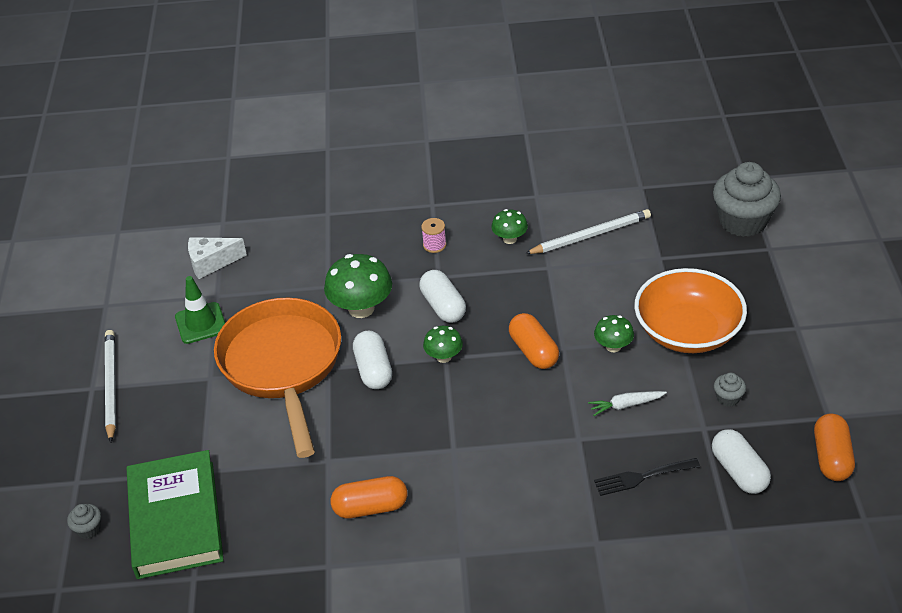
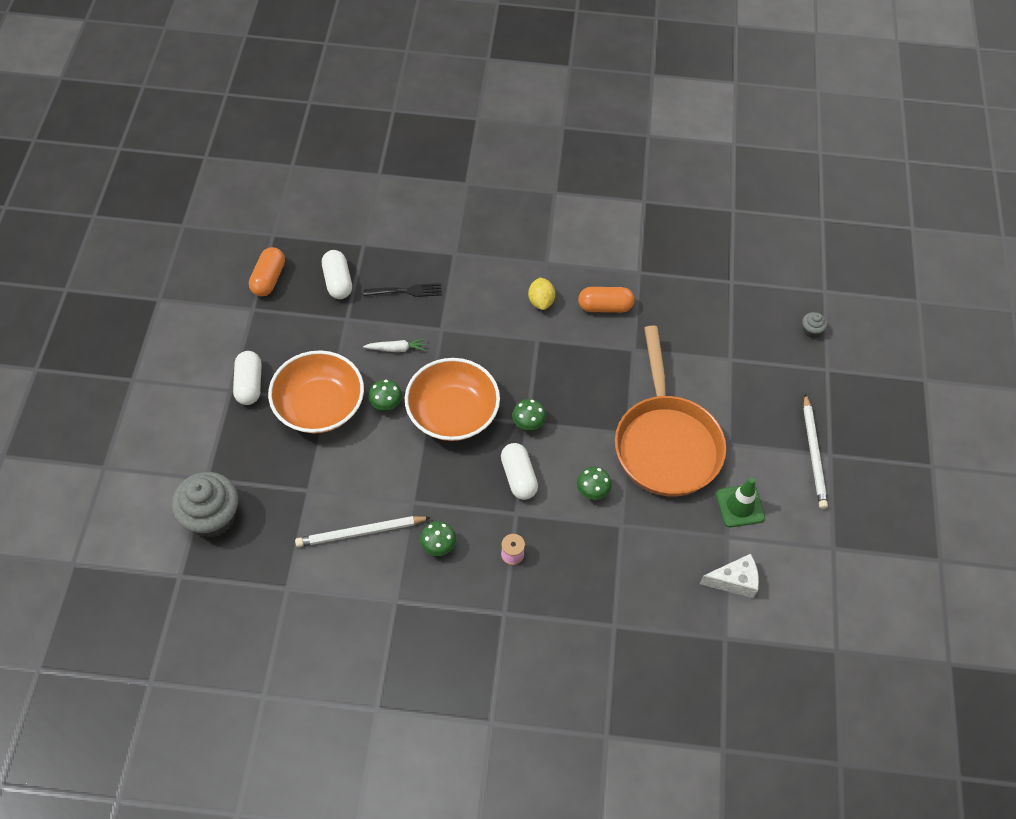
camera: 175 degrees left, 15 degrees up
green book [126,450,224,579] -> none
green mushroom [324,254,392,318] -> green mushroom [577,467,612,500], size x0.56
white capsule [353,331,392,389] -> white capsule moved to [233,351,261,405]
orange capsule [509,313,559,369] -> orange bowl [405,358,500,441]
grey cupcake [714,373,746,407] -> none
none -> yellow lemon [528,278,555,310]

